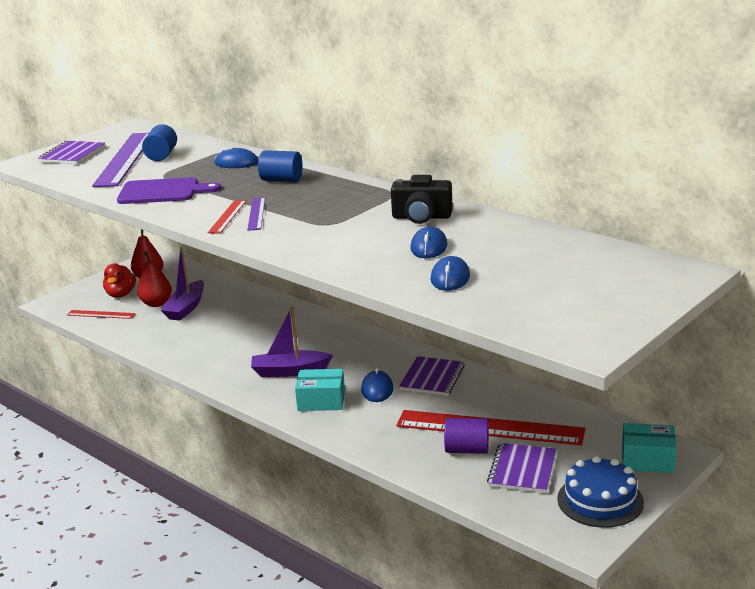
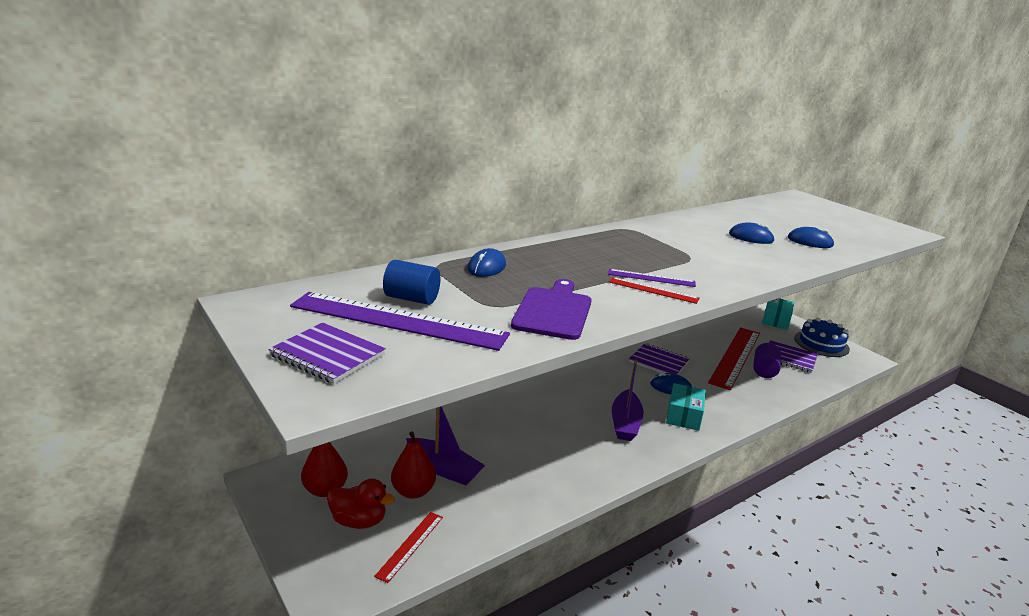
camera: 80 degrees left, 0 degrees up
blue cylinder [258,150,303,182] -> none
black camera [391,175,453,224] -> none

